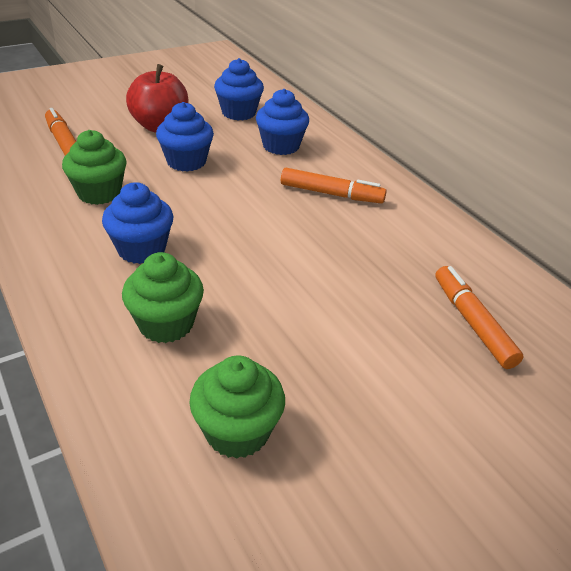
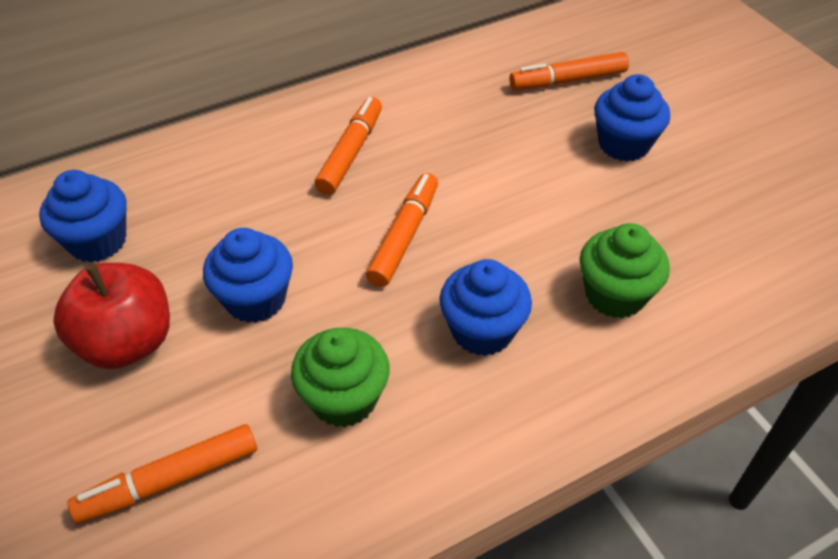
camera: 85 degrees left, 10 degrees up
green cupcake [189,356,285,459] -> none
blue cupcake [256,89,309,155] -> blue cupcake moved to [594,74,670,162]
none -> orange marker [366,173,438,287]

